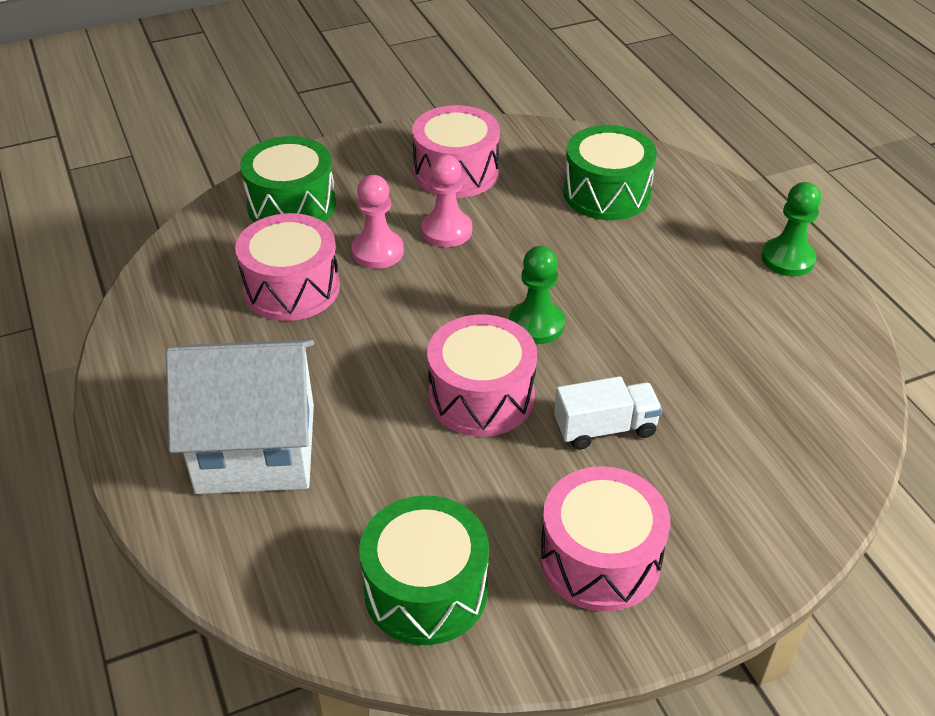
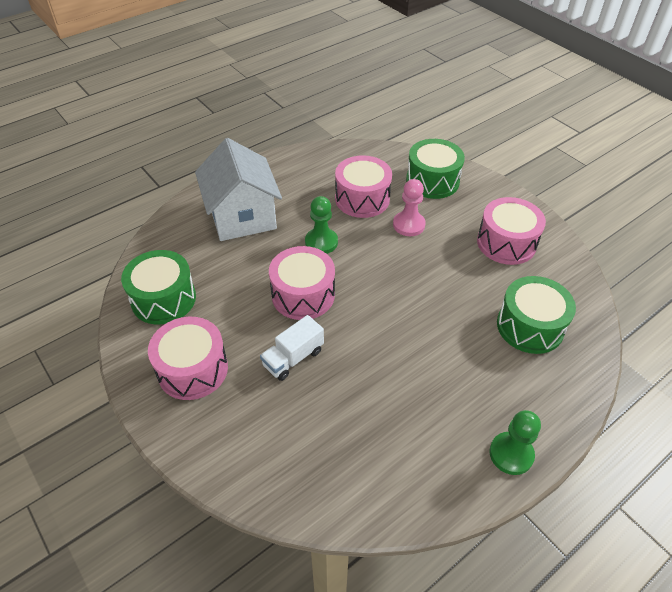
camera: 75 degrees right, 5 degrees up
pink pawn [421,155,472,247] -> none
green pawn [509,246,565,344] -> green pawn moved to [305,196,338,254]
white truck [554,376,662,450] -> white truck turned 75 degrees clockwise [260,315,324,381]

